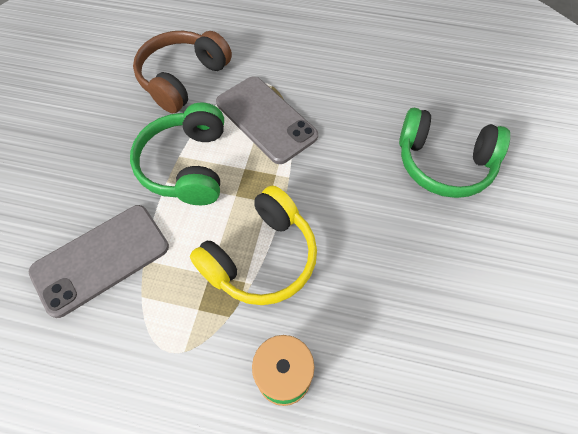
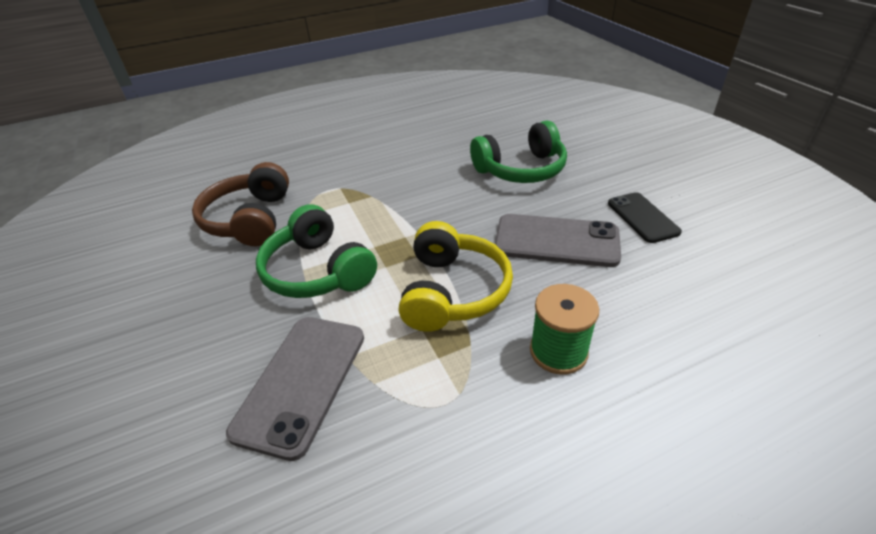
camera: 35 degrees left, 20 degrees down
grey phone [216,76,318,164] -> grey phone moved to [495,214,621,267]
none -> black phone [608,192,682,243]

